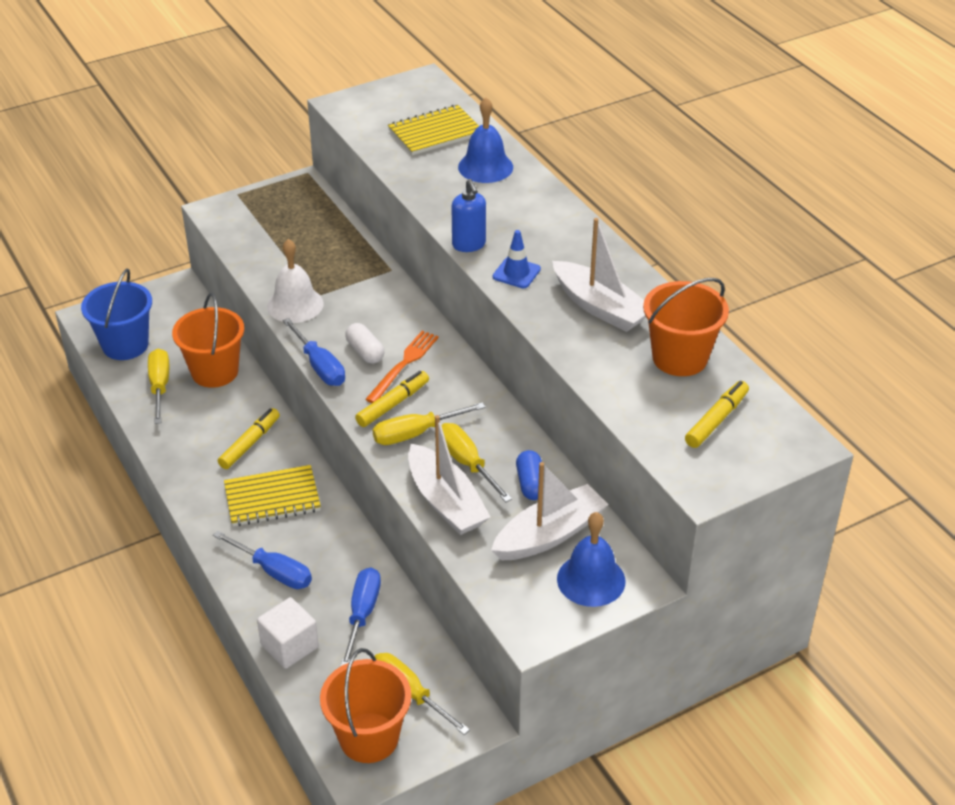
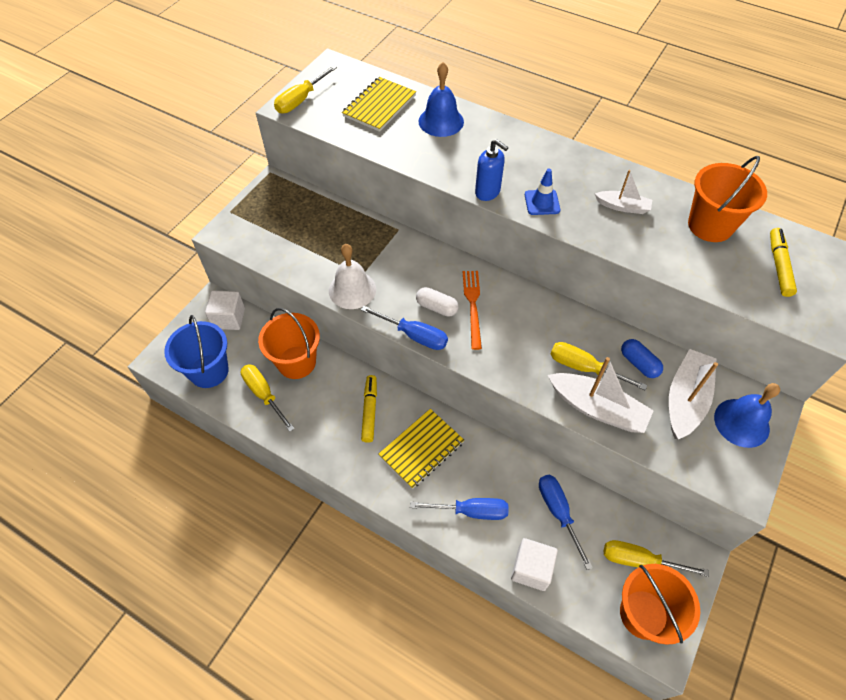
camera: 30 degrees left, 15 degrees up
yellow marker [355,371,429,427] -> none
yellow screwdriver [372,402,485,445] -> yellow screwdriver moved to [274,65,337,113]
white boat [552,218,646,332] -> white boat [595,170,652,214], size x0.56
none -> white cube [205,290,245,330]

